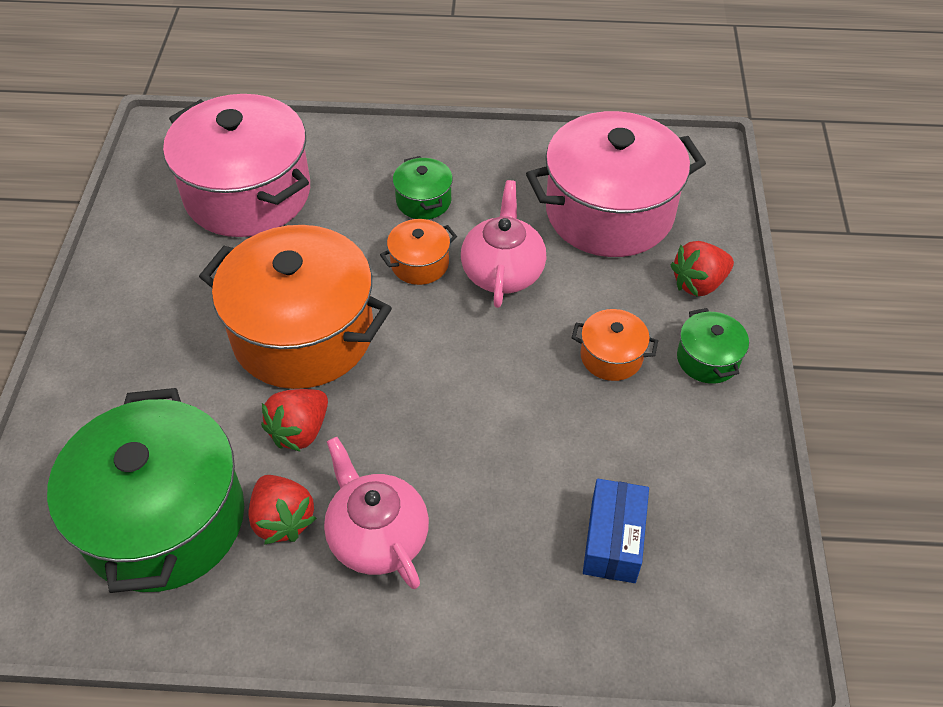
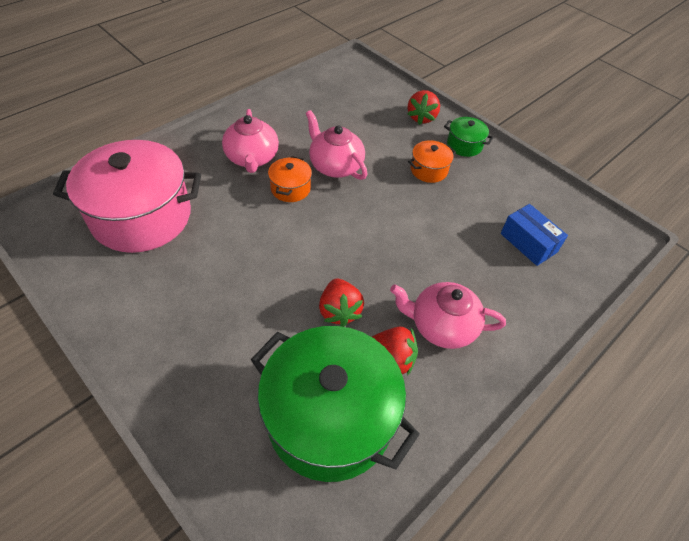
camera: 50 degrees left, 0 degrees up
orange pot [199,225,392,389] -> none
green pot [393,156,453,219] -> pink teapot [222,109,279,173]
pink pot [526,111,706,257] -> none

